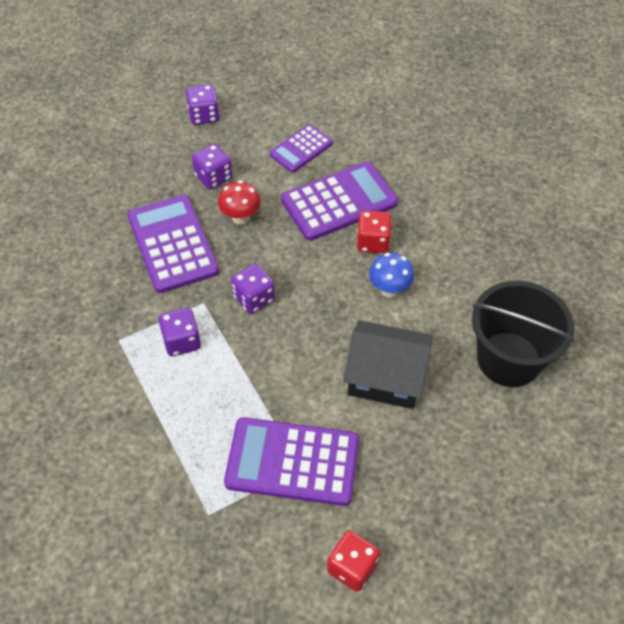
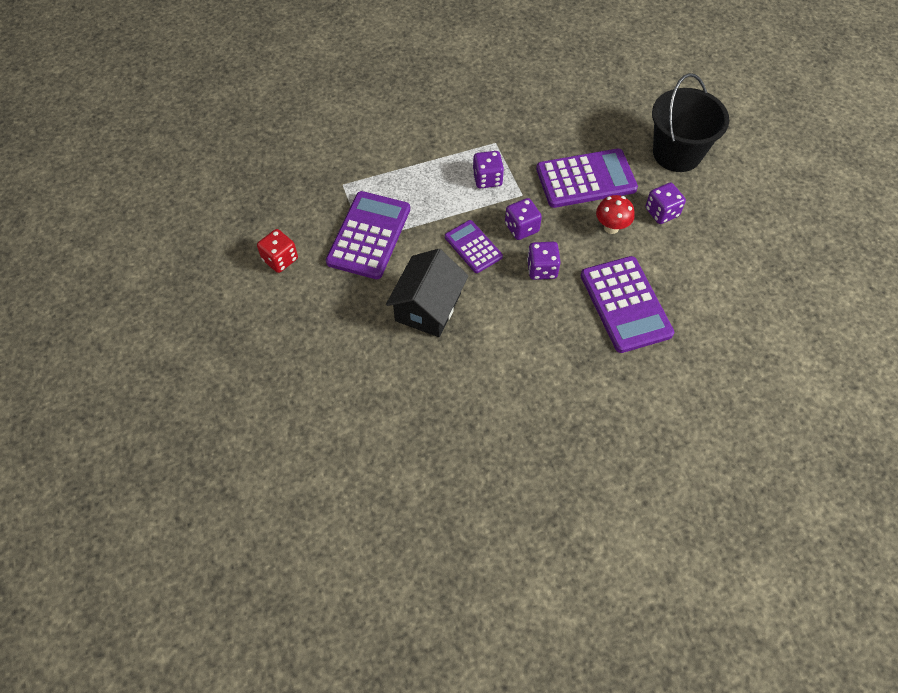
camera: 100 degrees right, 5 degrees up
purple dice [186,84,219,125] -> purple dice moved to [527,242,561,280]
purple calculator [269,124,333,173] -> purple calculator moved to [445,220,503,273]
red dice [357,211,392,253] -> none
blue mushroom [369,253,414,298] -> none
black bucket [472,281,574,387] -> black bucket moved to [652,73,729,172]

